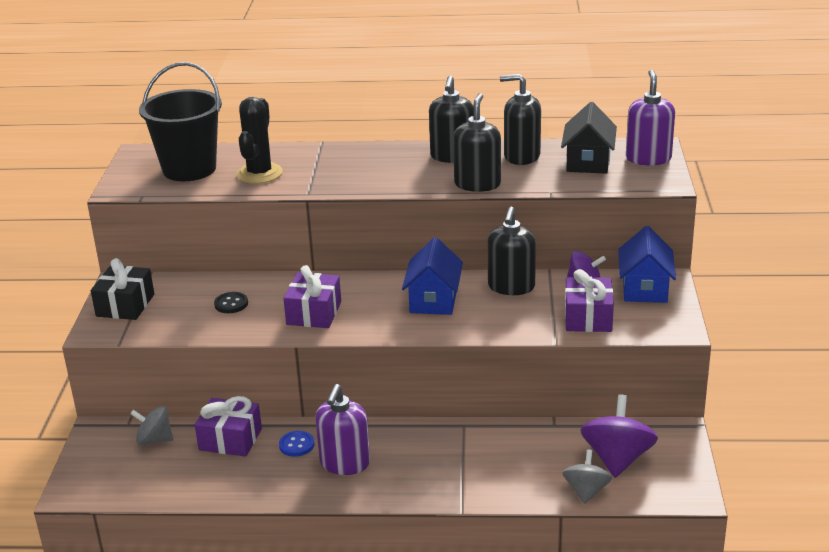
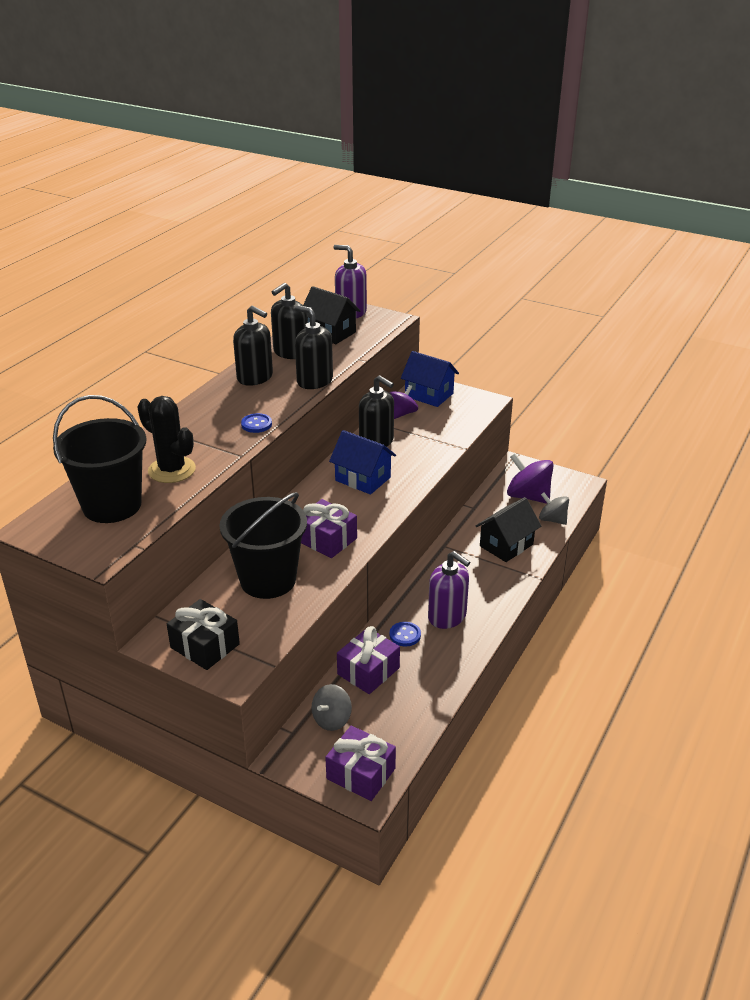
camera: 65 degrees left, 5 degrees up
black button [214,292,248,313] -> black bucket [219,492,307,599]
purple gift [565,269,614,332] -> purple gift moved to [325,726,396,801]
none -> blue button [241,413,272,433]
none -> black house [476,497,541,562]

